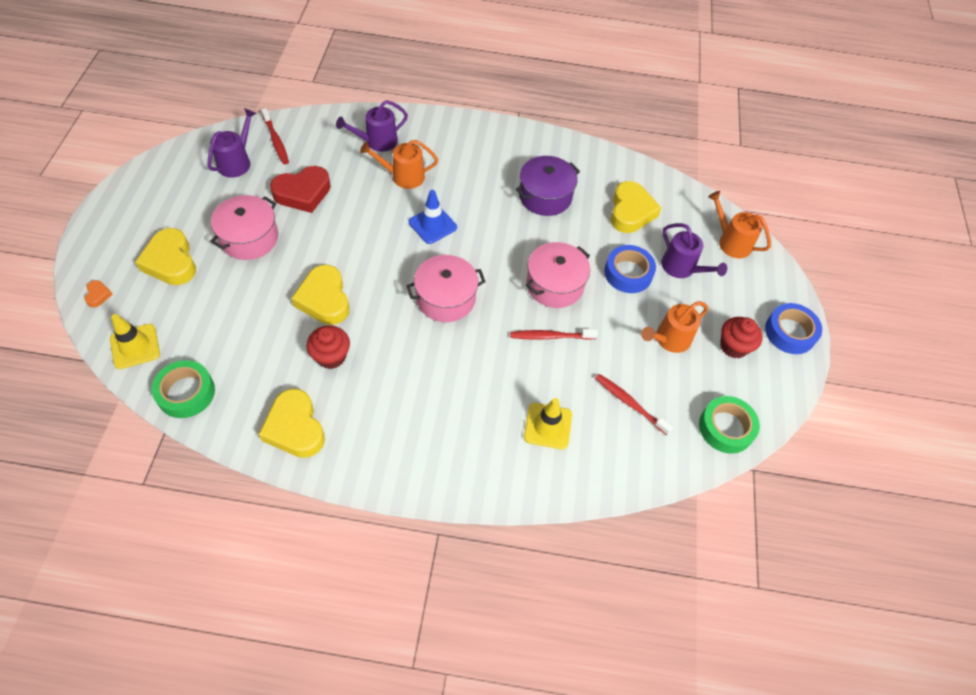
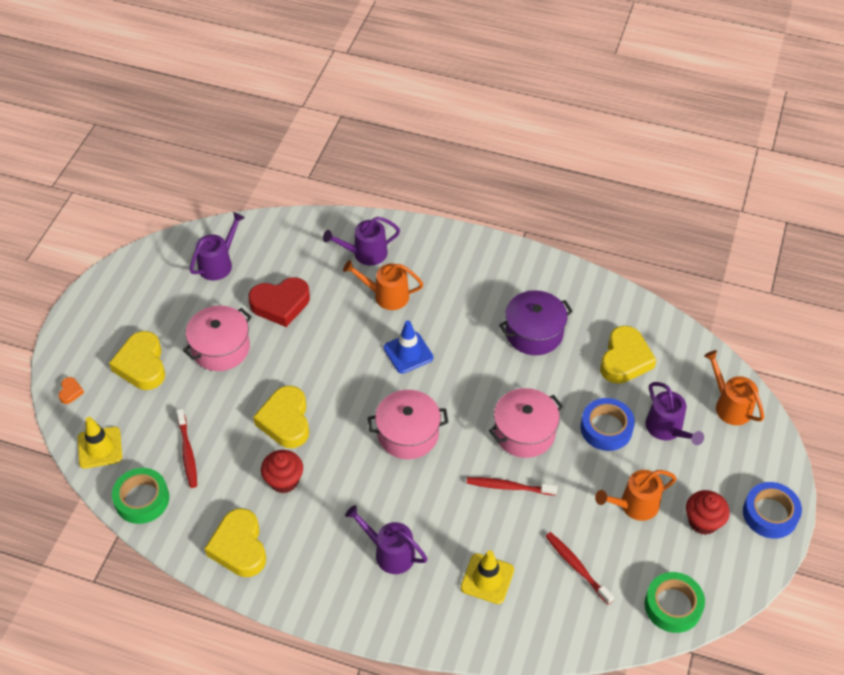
camera: 15 degrees right, 5 degrees down
red toothbrush [261,108,289,164] -> red toothbrush moved to [177,409,197,488]
none -> purple watering can [345,505,427,574]

